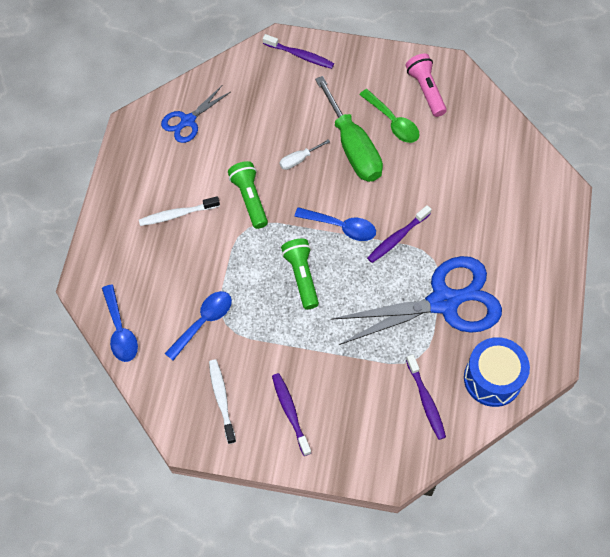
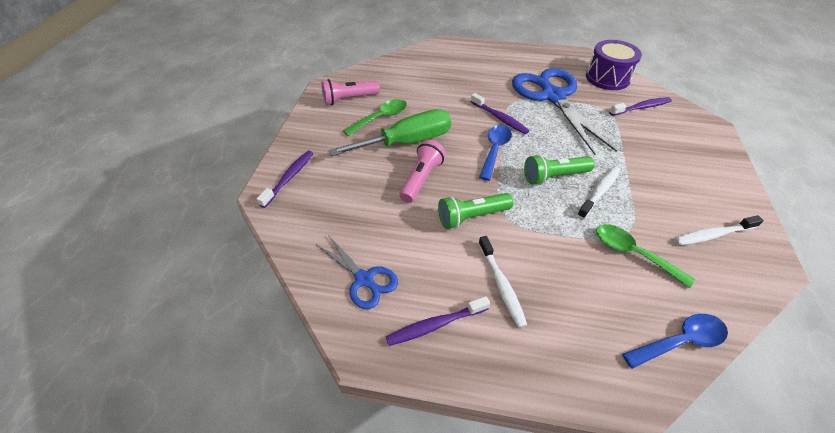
camera: 90 degrees left, 15 degrees down
blue spoon [164,291,232,360] -> green spoon [596,224,695,288]
purple toothbrush [272,373,311,456] -> purple toothbrush moved to [386,296,490,346]
white screwdriver [280,139,330,170] -> pink flashlight [399,140,446,203]
blue drum [464,337,530,407] -> purple drum [586,40,642,90]
none -> white toothbrush [577,166,620,219]

